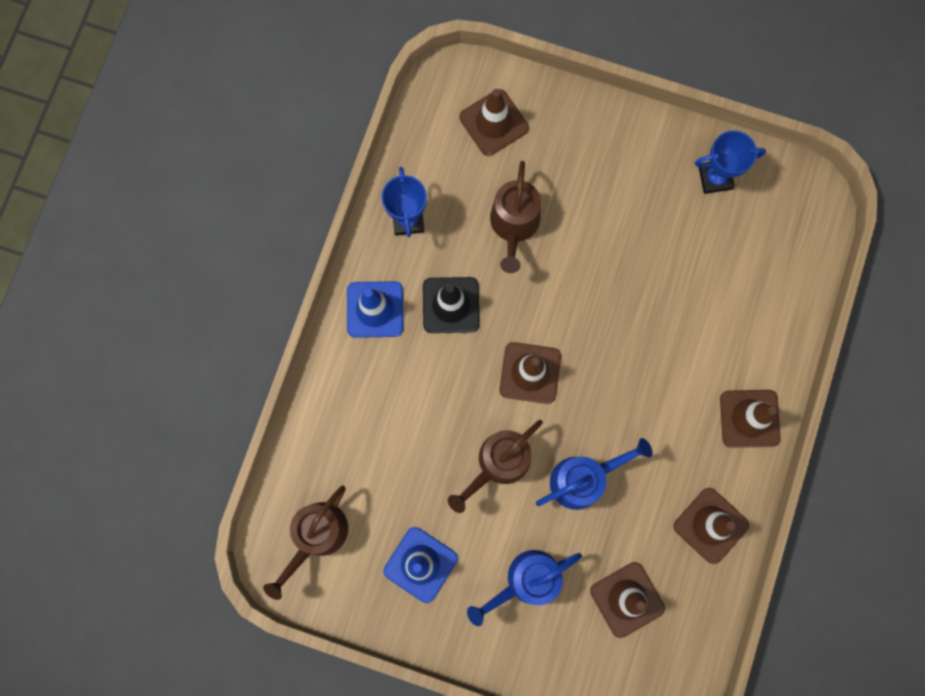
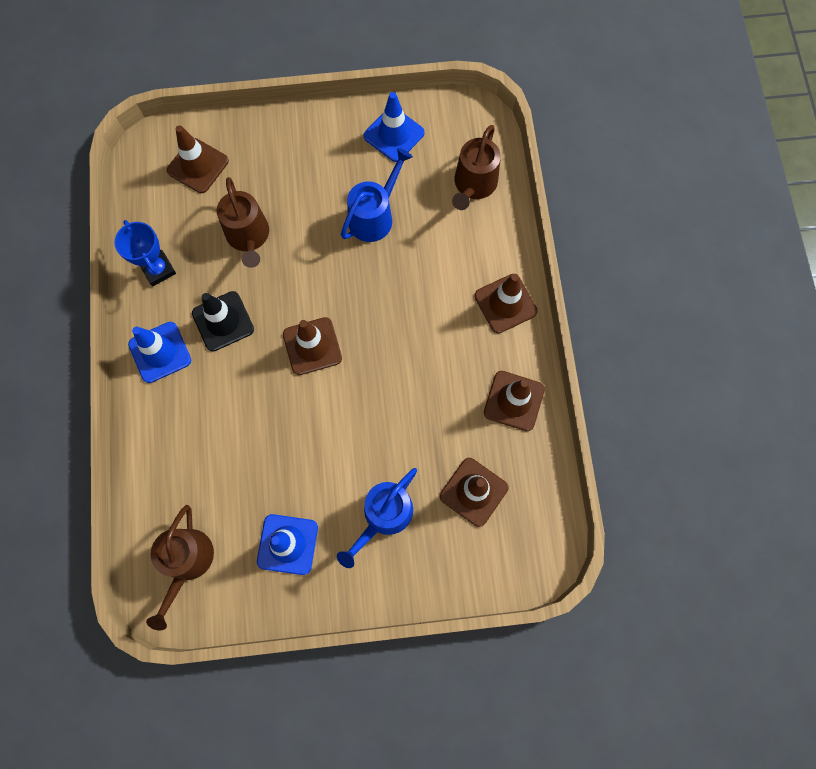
camera: 25 degrees left, 5 degrees down
brown watering can [448,420,543,513] -> brown watering can moved to [452,125,501,210]
blue watering can [536,438,653,510] -> blue watering can moved to [341,148,413,242]
blue trophy [695,131,766,194] -> blue traffic cone [363,92,425,162]

